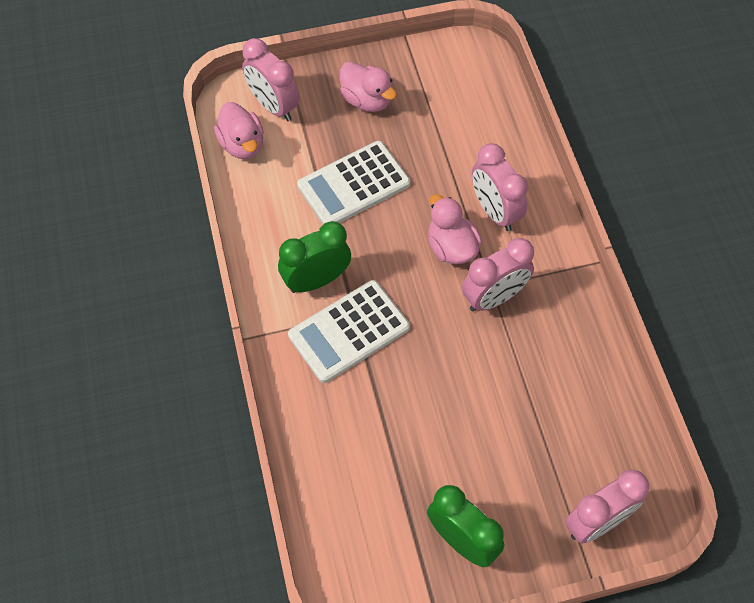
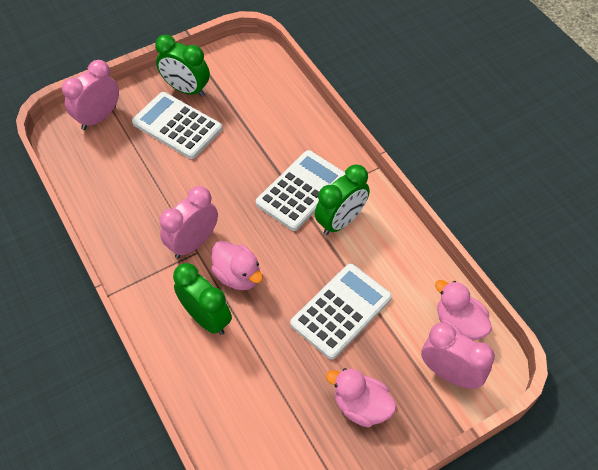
camera: 165 degrees right, 5 degrees down
pink clock [472,143,528,231] -> green clock [173,263,232,335]
none -> white calculator [132,92,222,159]

